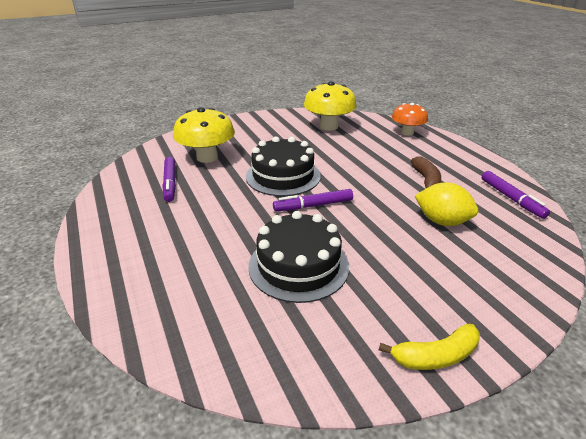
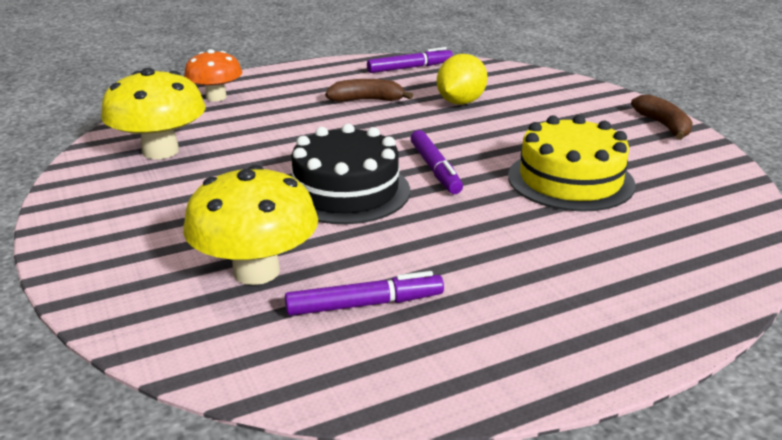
camera: 90 degrees left, 5 degrees down
black cake [249,211,349,303] -> yellow cake [508,115,636,212]
yellow banana [379,324,480,370] -> brown banana [631,94,693,140]

